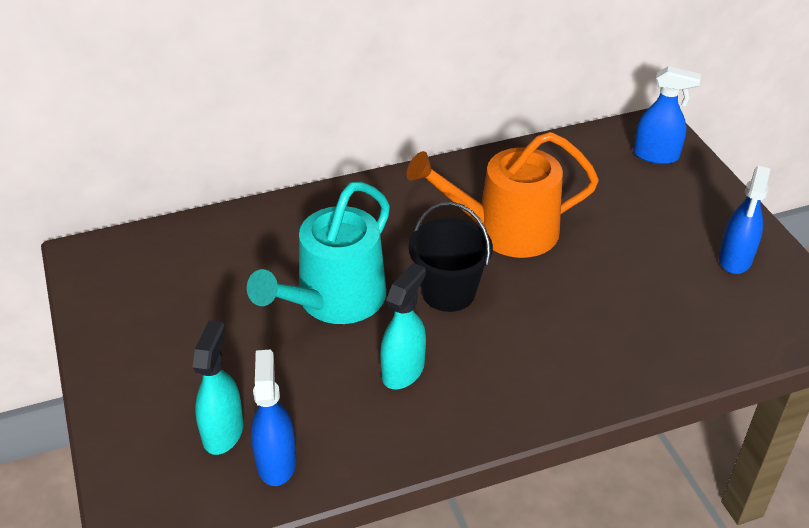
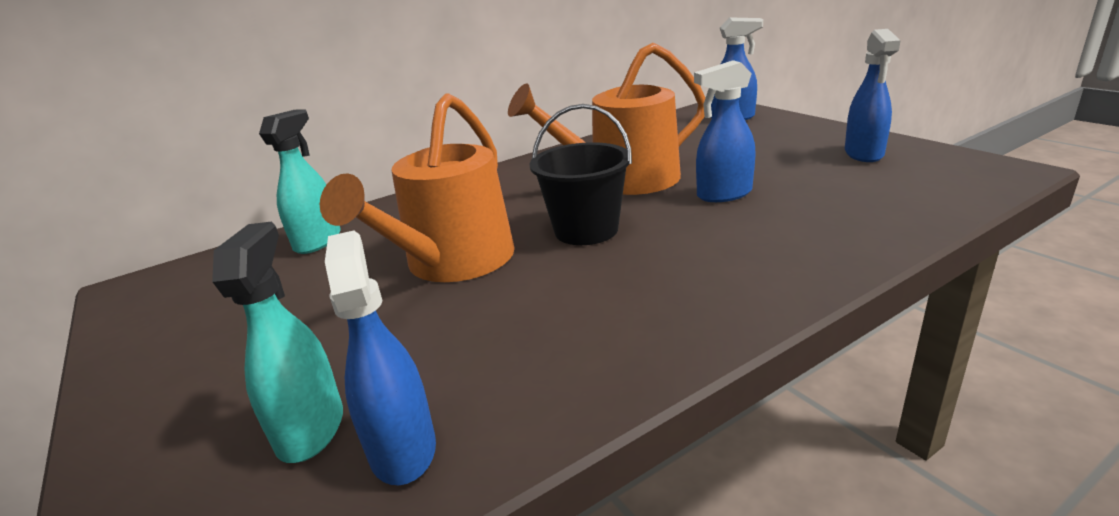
camera: 10 degrees left, 15 degrees down
turquoise watering can [247,182,390,324] -> orange watering can [320,93,515,282]
turquoise spray bottle [380,263,426,389] -> turquoise spray bottle moved to [259,109,341,254]
none -> blue spray bottle [694,60,756,202]

